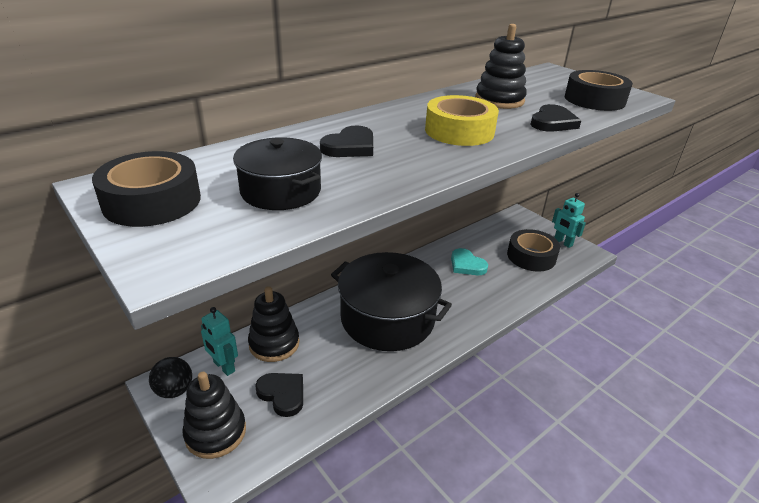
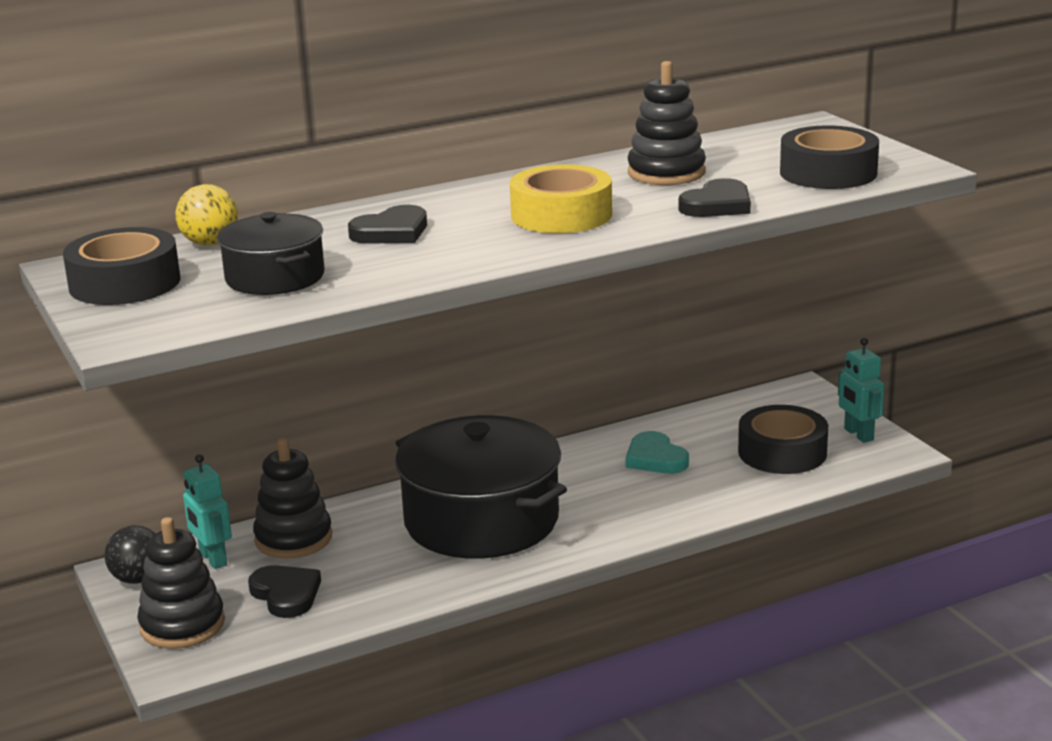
camera: 15 degrees right, 10 degrees down
none -> yellow ball [176,184,238,246]

